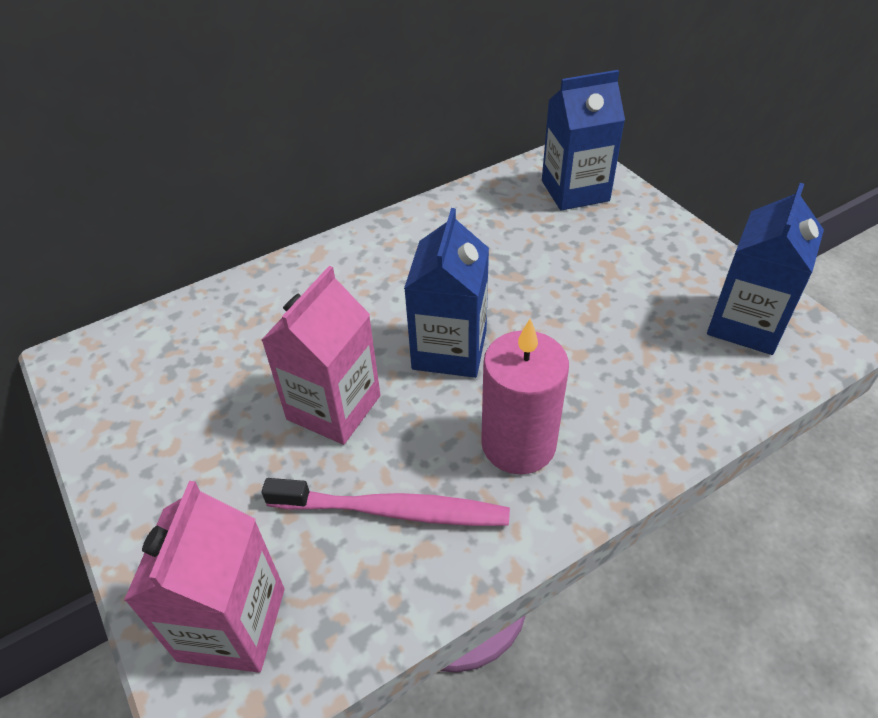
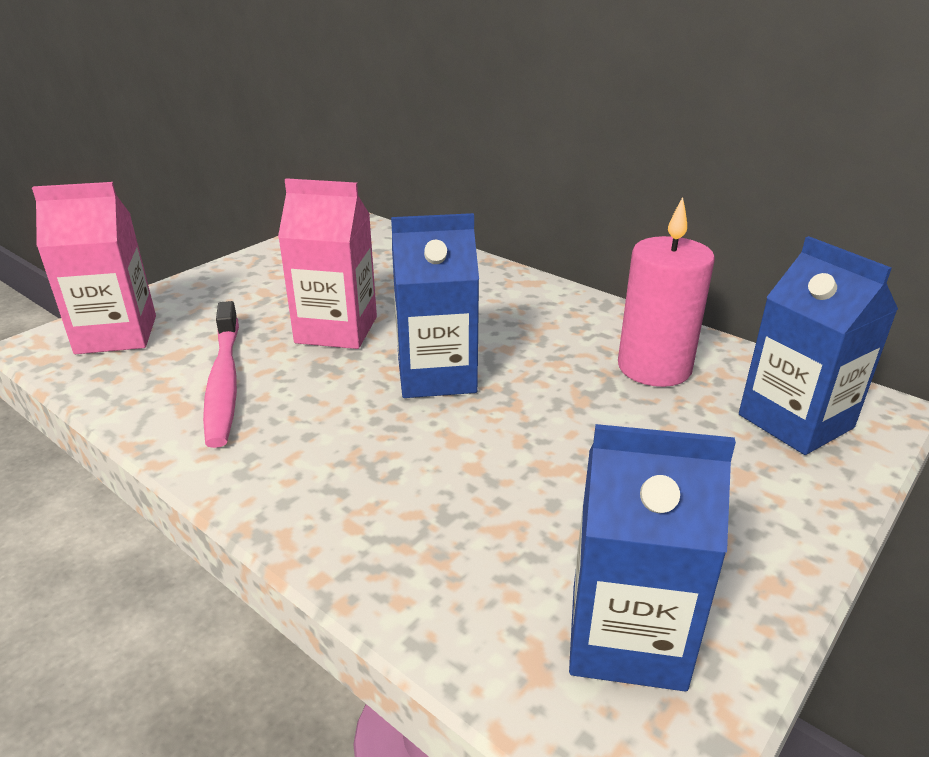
camera: 70 degrees right, 15 degrees down
pink candle [481,318,569,475] -> pink candle moved to [618,197,715,387]

